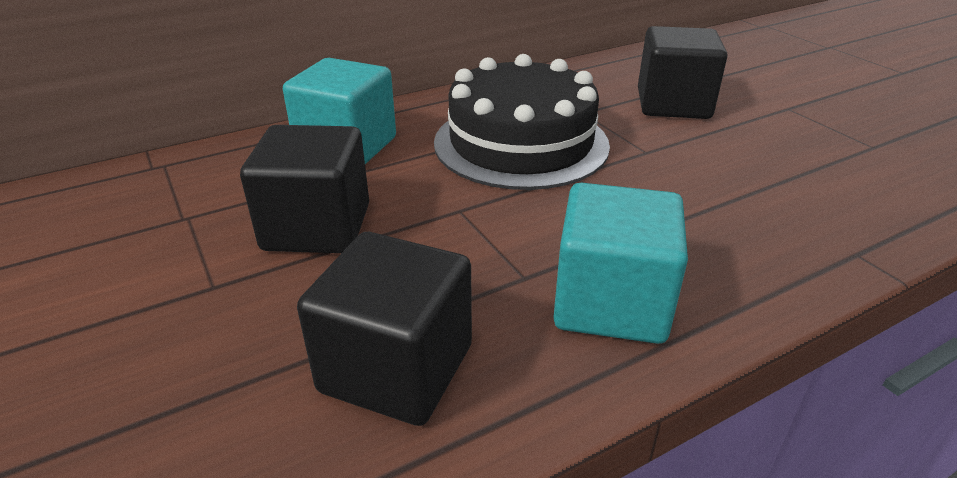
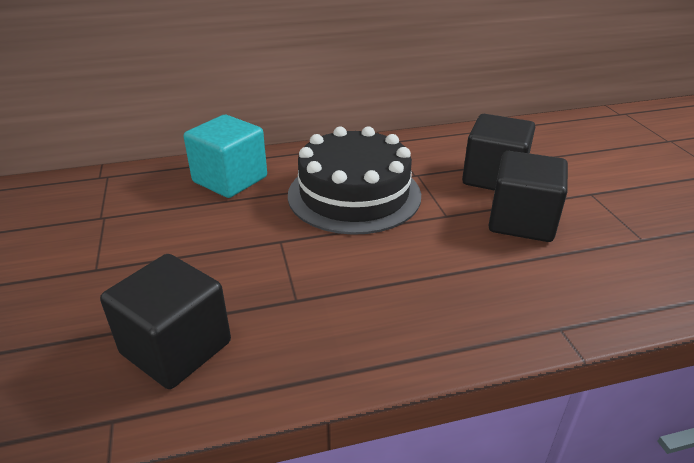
camera: 15 degrees right, 0 degrees up
black cube [240,125,369,253] -> black cube moved to [488,151,568,242]
turquoise cube [553,183,688,344] -> none

